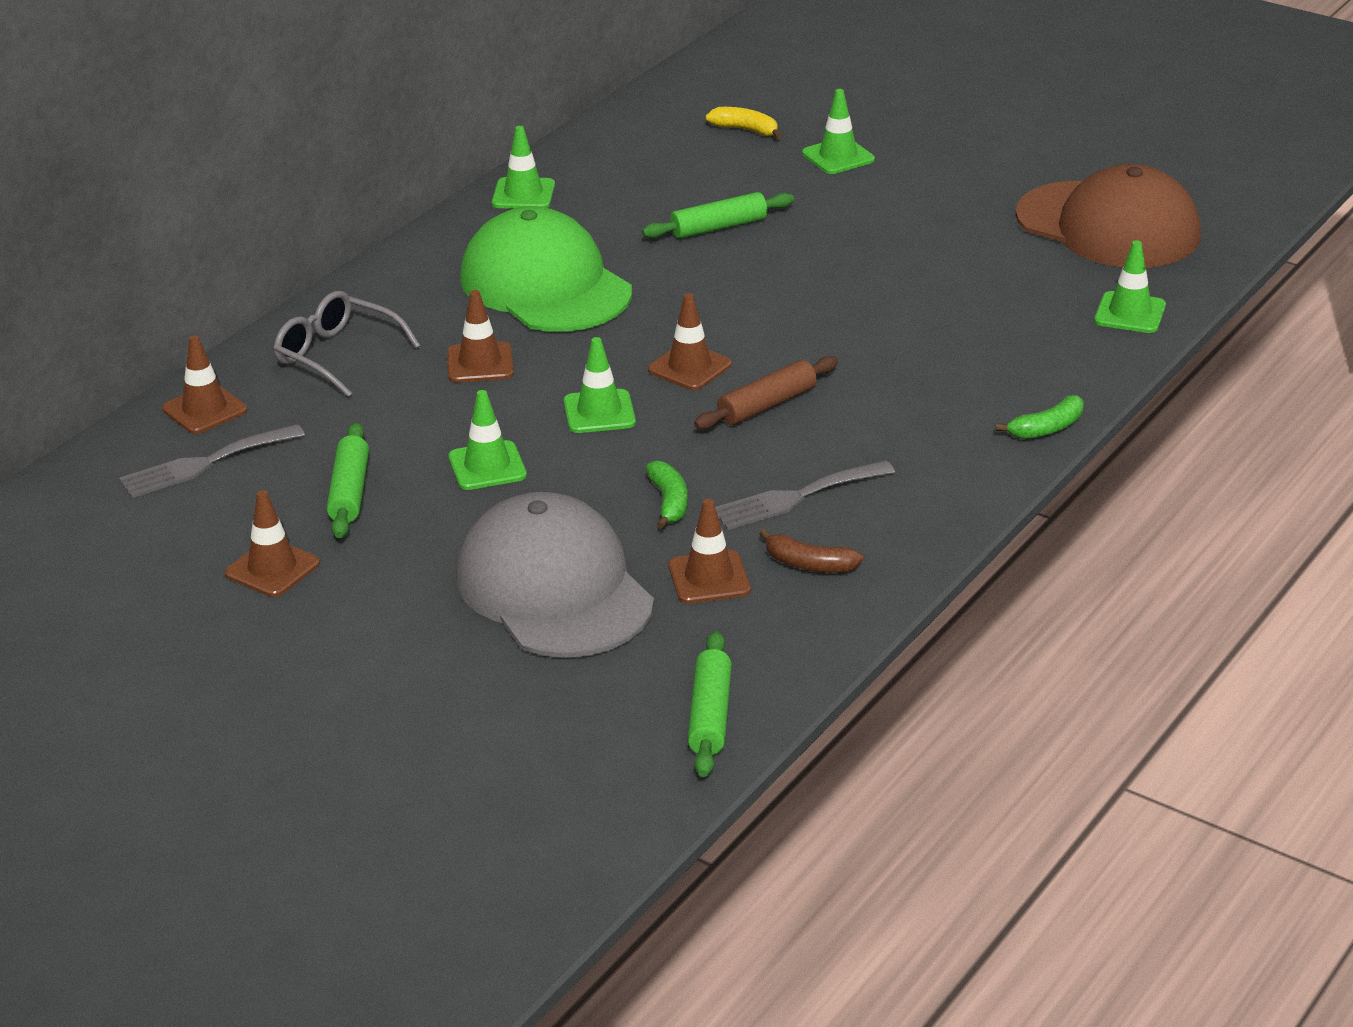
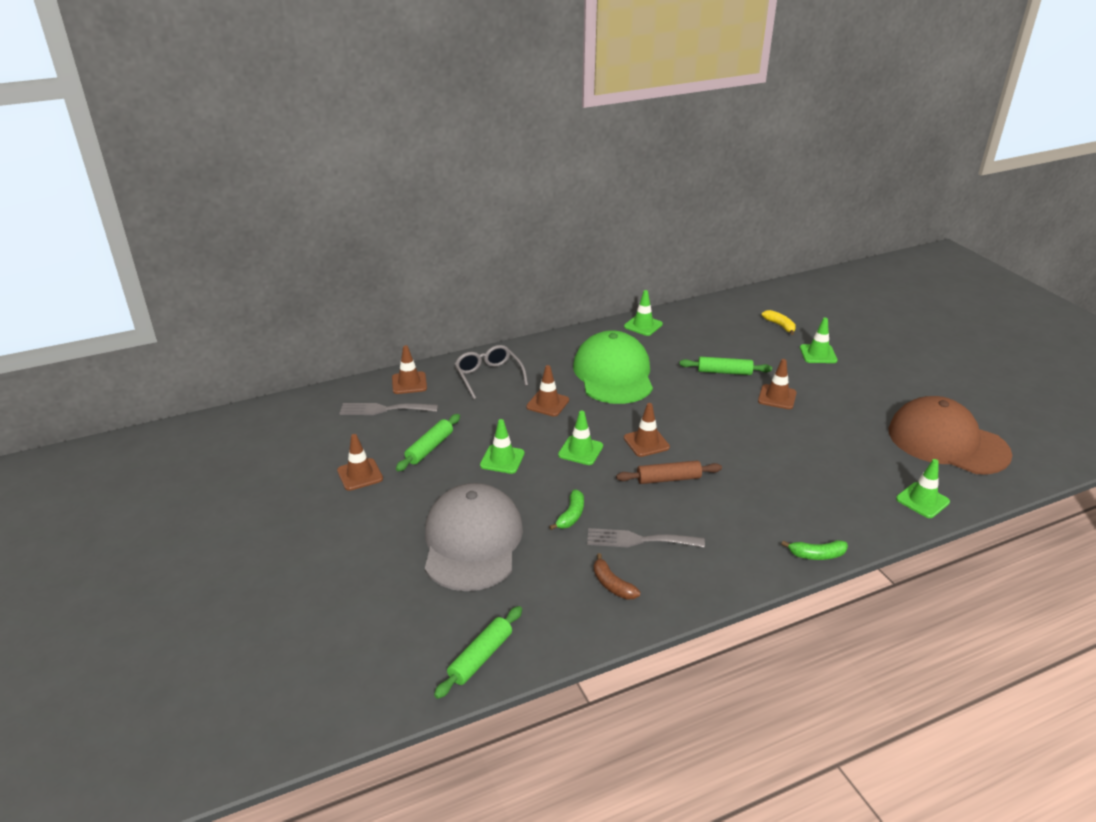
camera: 30 degrees right, 0 degrees up
brown traffic cone [668,499,751,604] -> brown traffic cone moved to [758,359,797,409]
brown cap [1016,164,1201,268] -> brown cap turned 150 degrees clockwise [888,396,1012,474]

